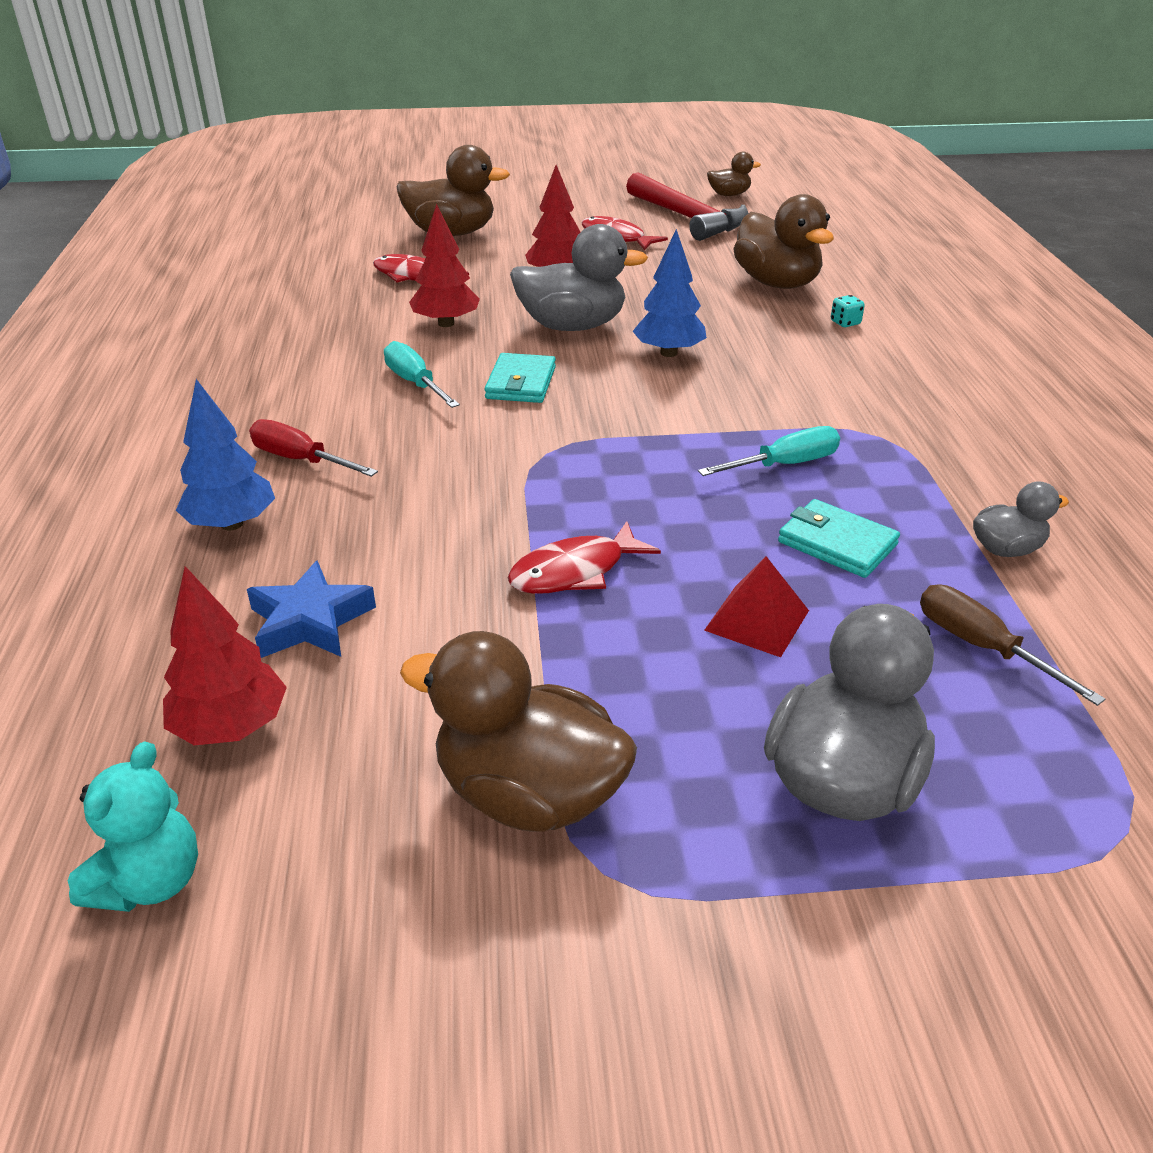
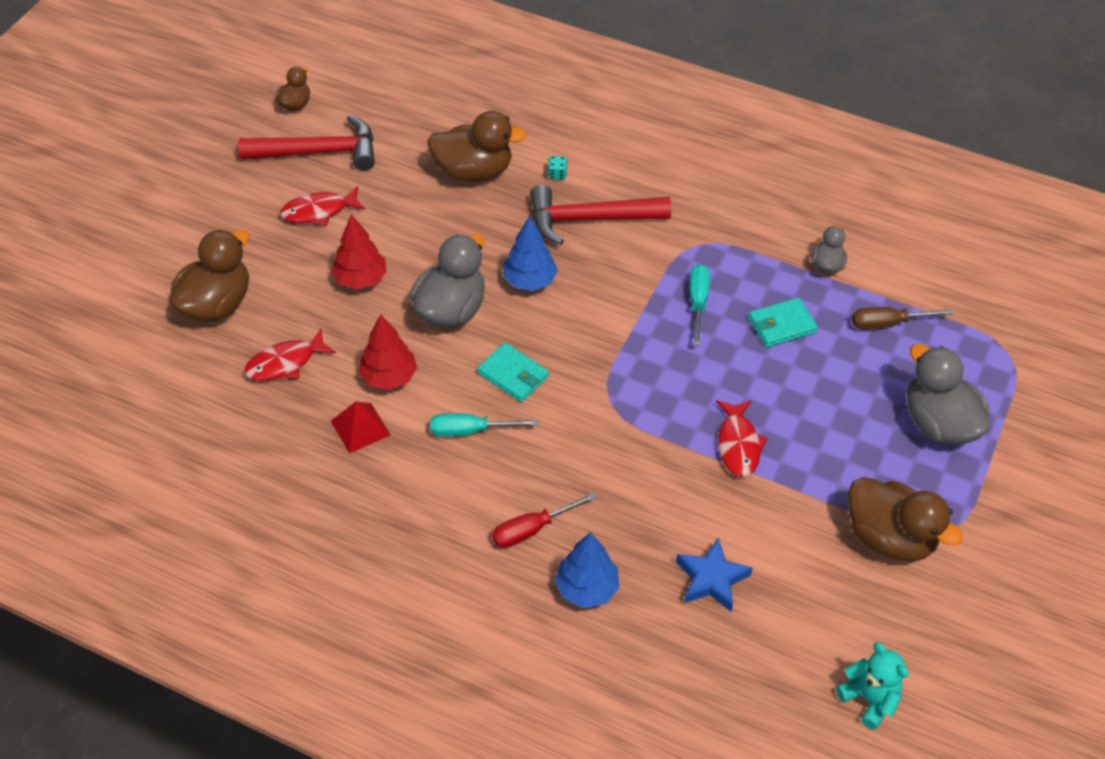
camera: 60 degrees left, 15 degrees up
red tree [163,566,287,745] -> none
brown duck [400,631,637,831] -> brown duck turned 105 degrees counterclockwise [848,477,963,561]
red pyramid [704,556,809,657] -> red pyramid moved to [331,401,390,454]
none -> red hammer [530,185,671,245]

